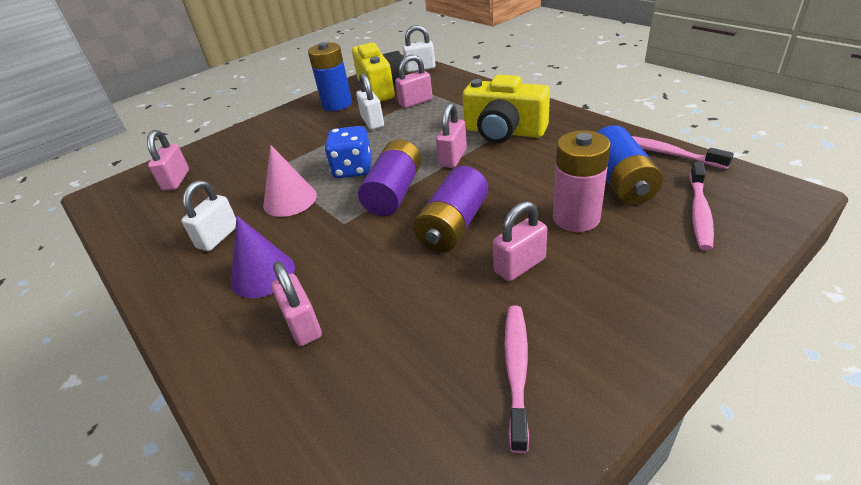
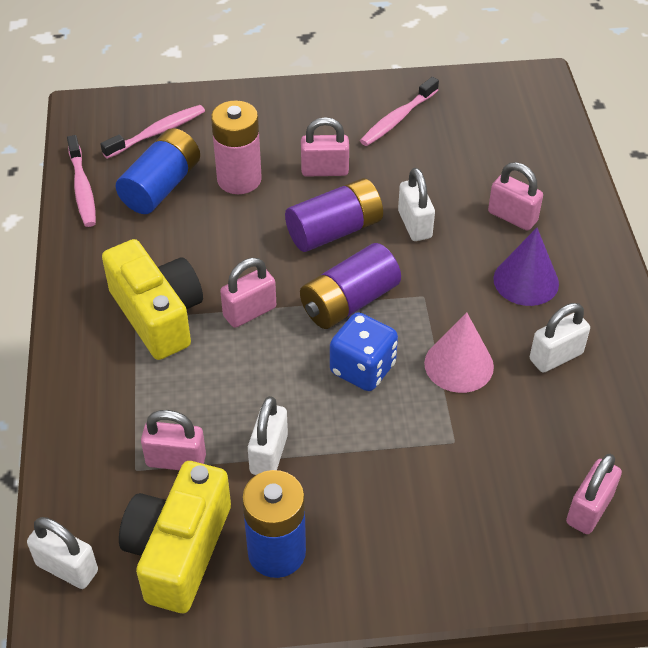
camera: 150 degrees left, 10 degrees up
pink padlock [271,261,322,346] -> pink padlock turned 60 degrees counterclockwise [488,162,543,231]
none -> white padlock [398,168,435,241]

